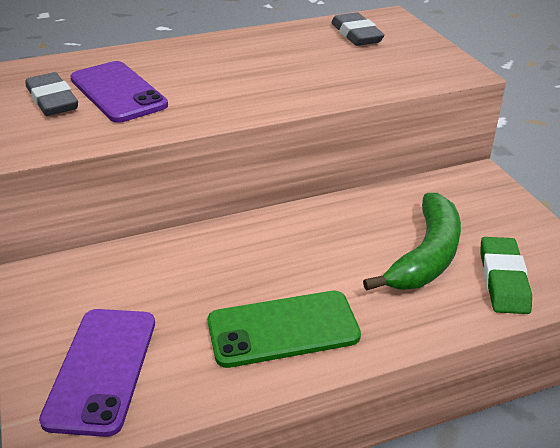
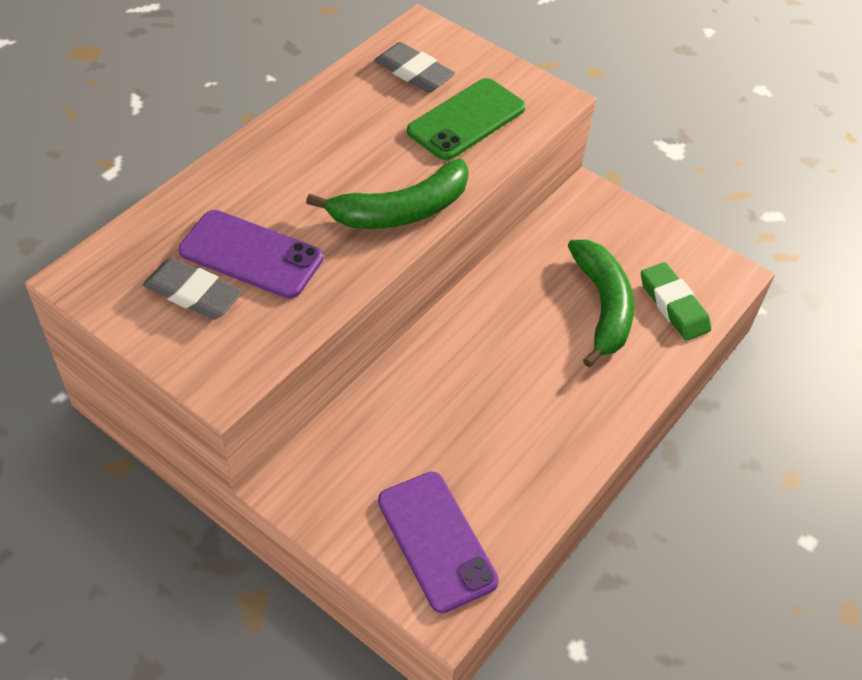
camera: 35 degrees left, 15 degrees up
green phone [208,291,361,368] -> green phone moved to [407,78,526,160]
none -> green banana [306,159,469,229]

